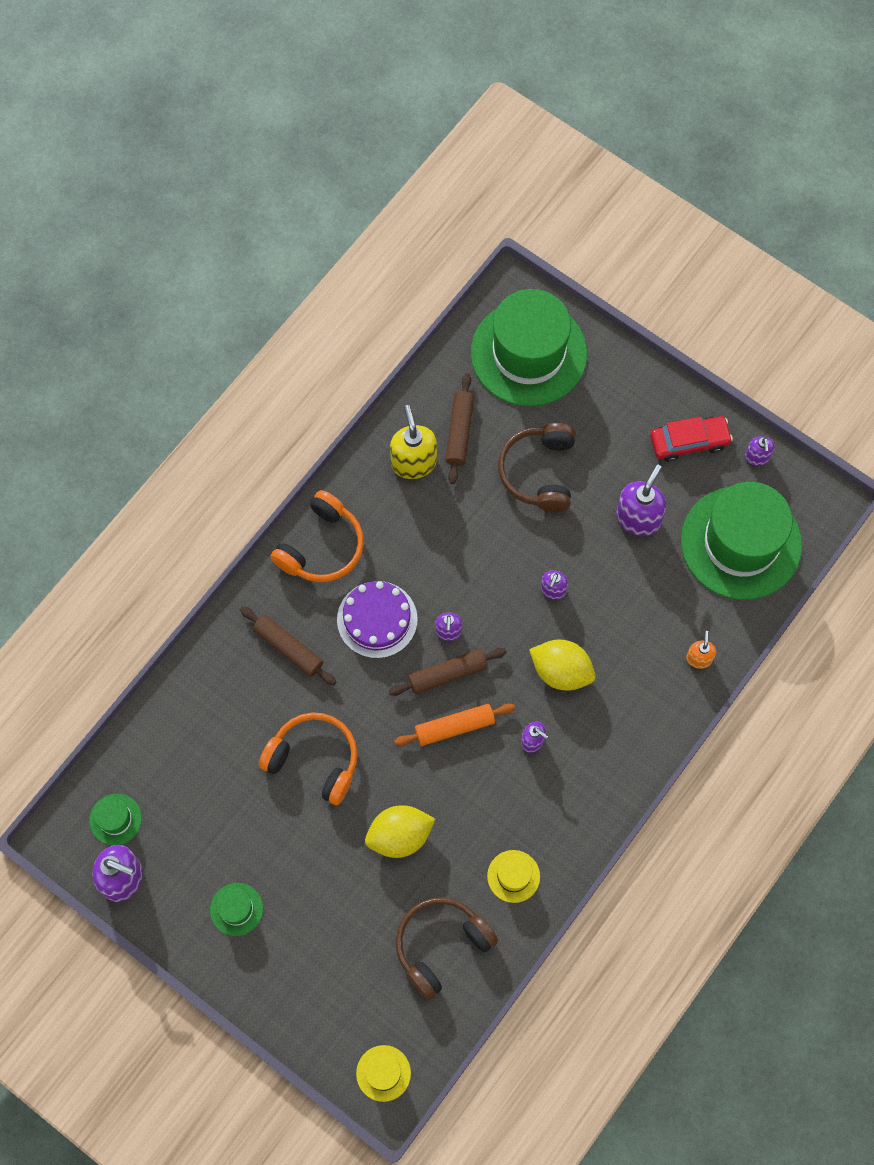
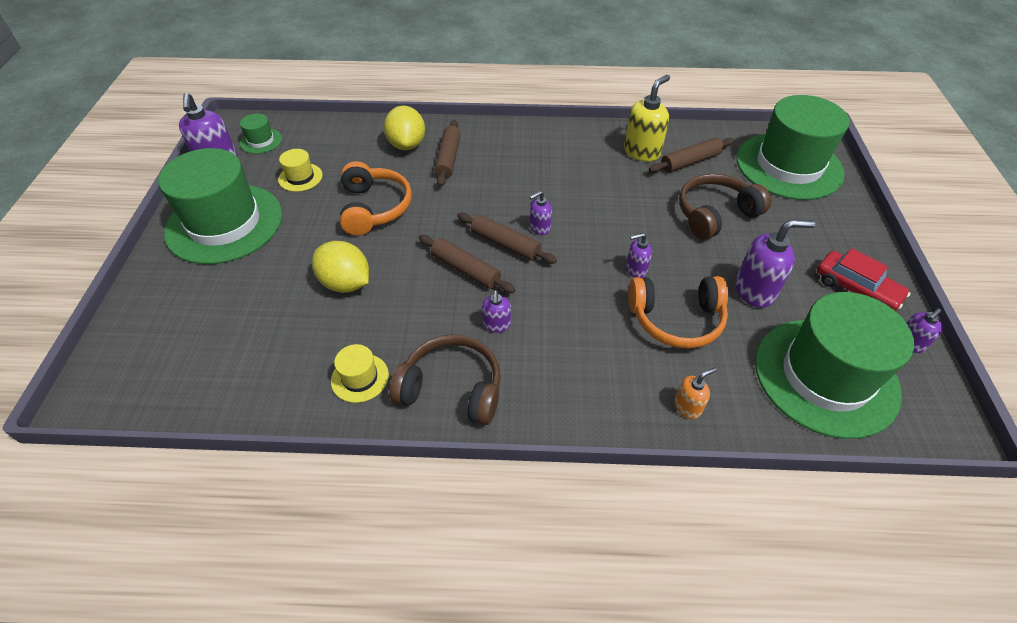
camera: 55 degrees right, 20 degrees down
green hat [210,883,263,936] -> green hat [158,148,282,264], size x2.43
orange headphones [270,490,364,582] -> orange headphones moved to [628,276,728,349]
purple cake [337,581,418,658] -> none
yellow hat [356,1045,411,1102] -> yellow hat moved to [278,149,323,192]
orange rolling pin [394,703,516,746] -> brown rolling pin [419,235,516,293]
brown headphones [396,897,498,1000] -> brown headphones moved to [389,334,501,425]
yellow lemon [529,640,596,691] -> yellow lemon moved to [384,106,425,150]

